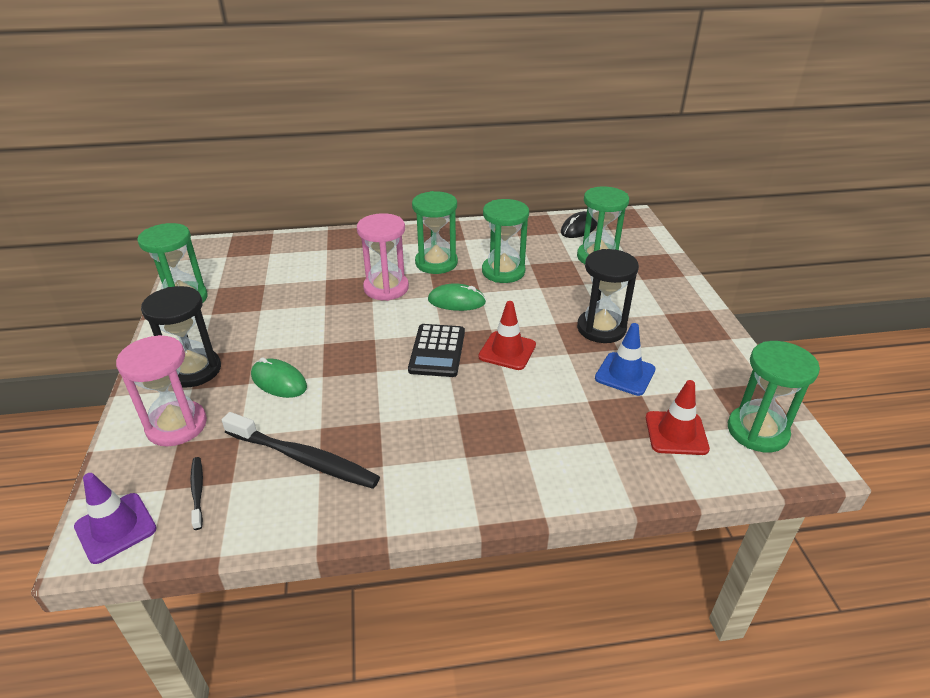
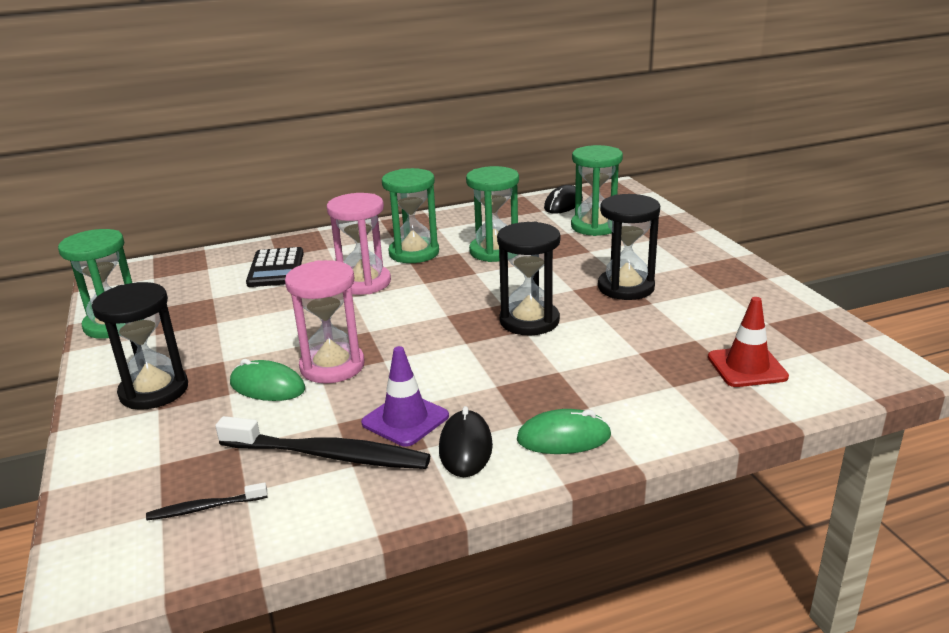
camera: 10 degrees left, 10 degrees down
purple traffic cone [74,473,157,564] -> purple traffic cone moved to [361,346,449,447]
pink hourglass [116,335,207,447] -> pink hourglass moved to [285,260,365,383]
black toothbrush [190,457,203,530] -> black toothbrush turned 75 degrees counterclockwise [146,482,267,520]
black calculator [408,324,465,377] -> black calculator moved to [246,247,304,287]
green mouse [428,283,486,311] -> green mouse moved to [517,409,611,454]
red traffic cone [478,301,536,370] -> black hourglass [497,221,560,336]
blue traffic cone [595,323,656,396] -> none
green hourglass [728,341,820,452] -> none
none -> black mouse [439,406,493,477]

